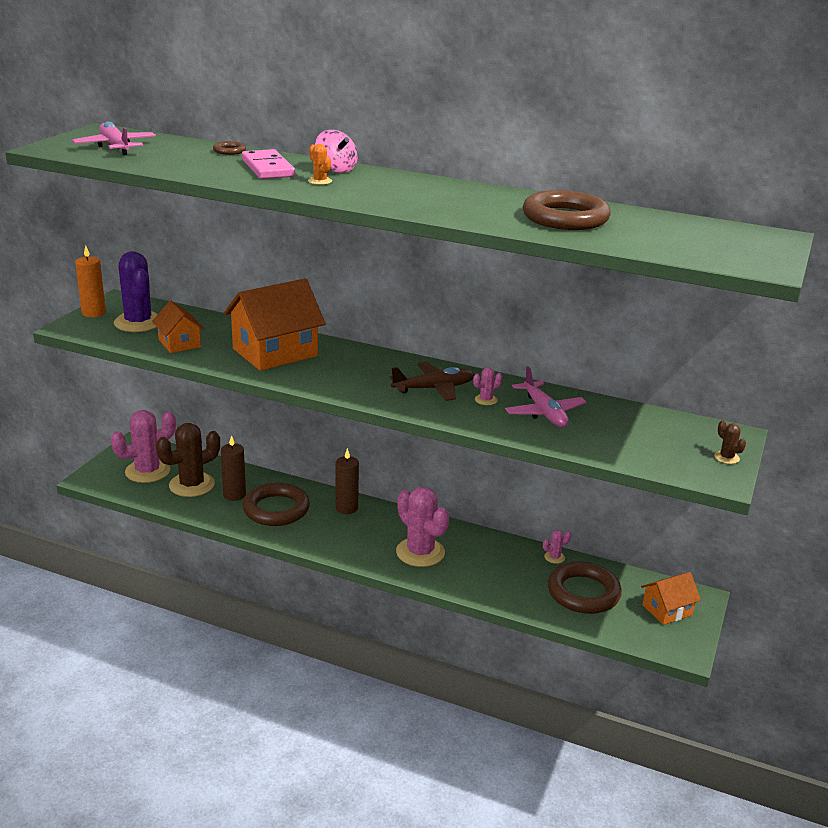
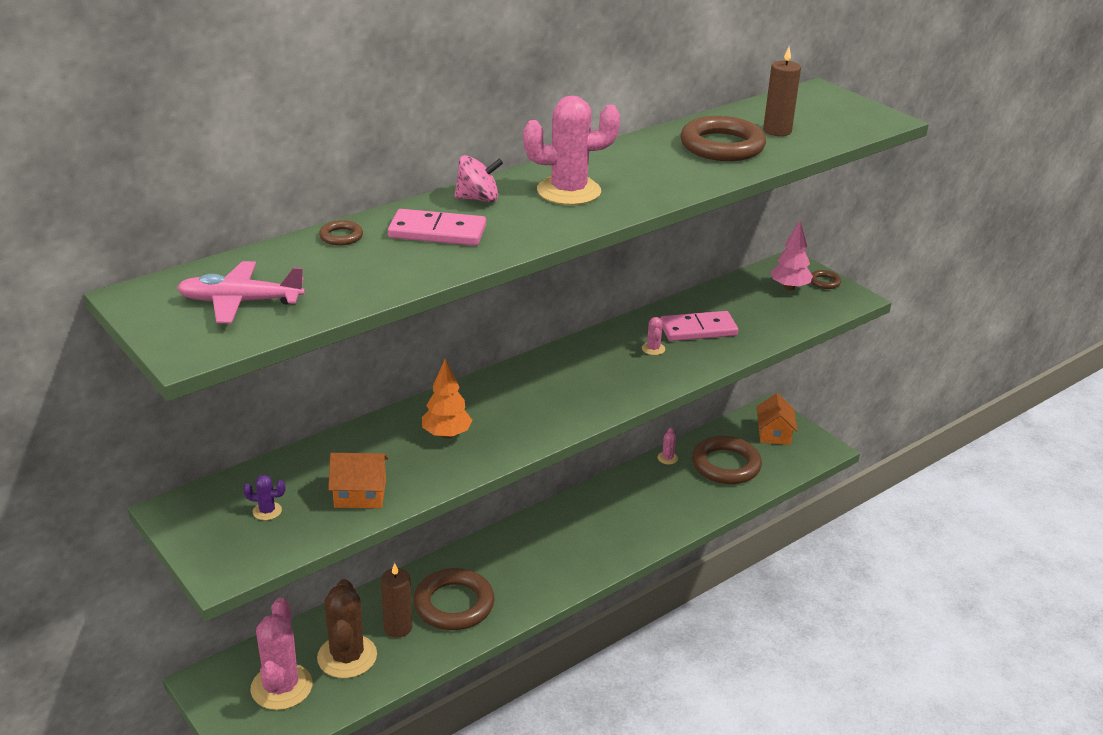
camera: 60 degrees left, 5 degrees up
orange candle [75,245,106,317] -> none
purple cactus [114,252,158,332] -> purple cactus [243,475,286,520], size x0.43
orange house [224,278,326,371] -> orange tree [422,359,472,439]
orange cactus [308,144,332,185] -> none
brown candle [335,448,359,514] -> brown candle moved to [763,47,801,136]
brown plane [389,362,475,401] -> none
pink cactus [396,487,449,567] -> pink cactus moved to [523,95,620,205]
pink plane [505,366,587,427] -> pink domino [660,311,738,341]
brown cactus [714,420,746,464] -> brown ring [811,270,841,289]
none -> pink tree [771,221,813,290]

